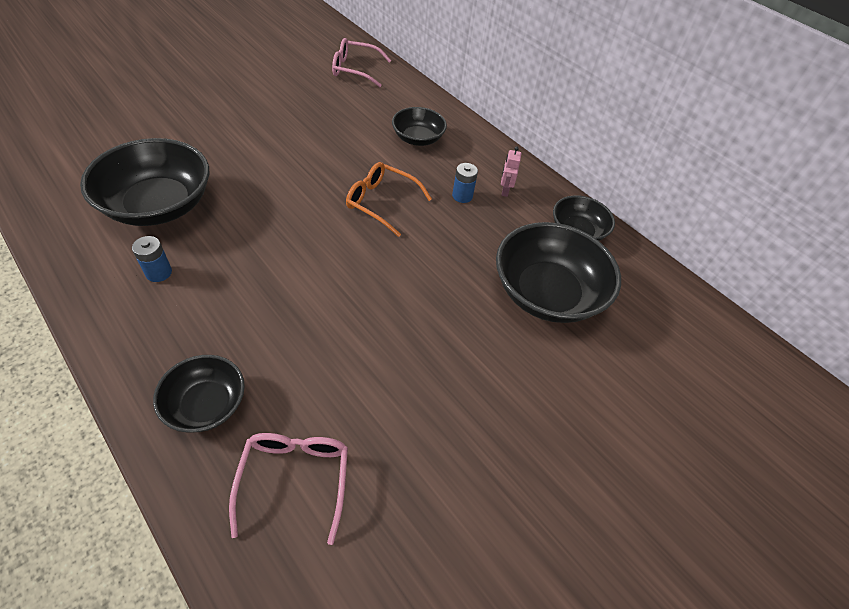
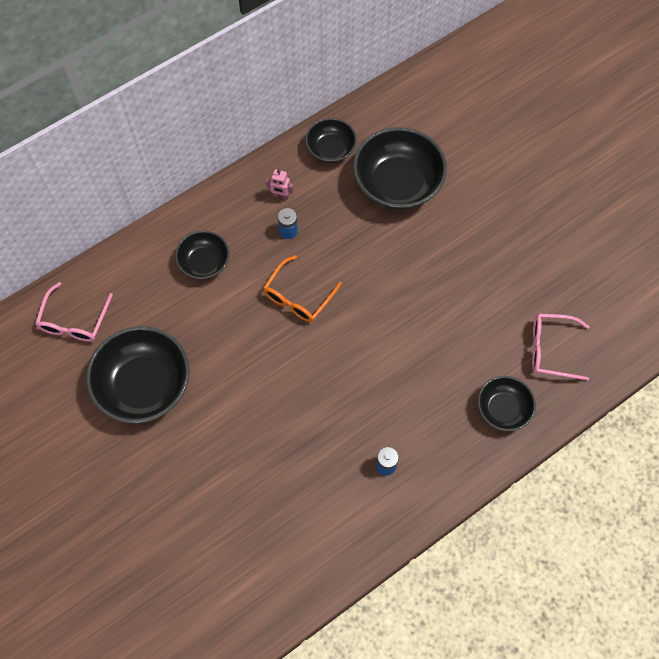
camera: 80 degrees left, 15 degrees up
black bowl [80,138,209,226] -> black bowl moved to [86,326,190,423]

